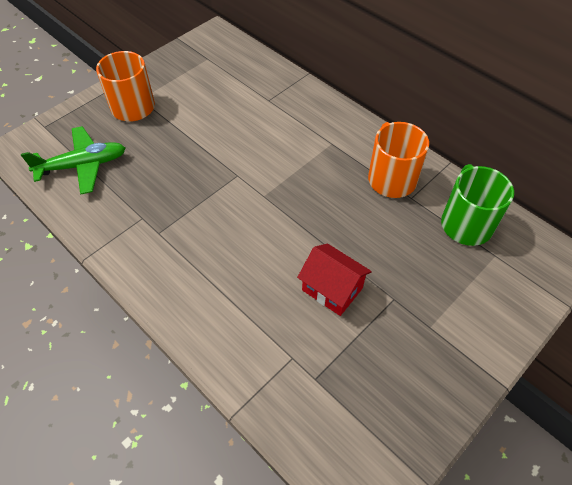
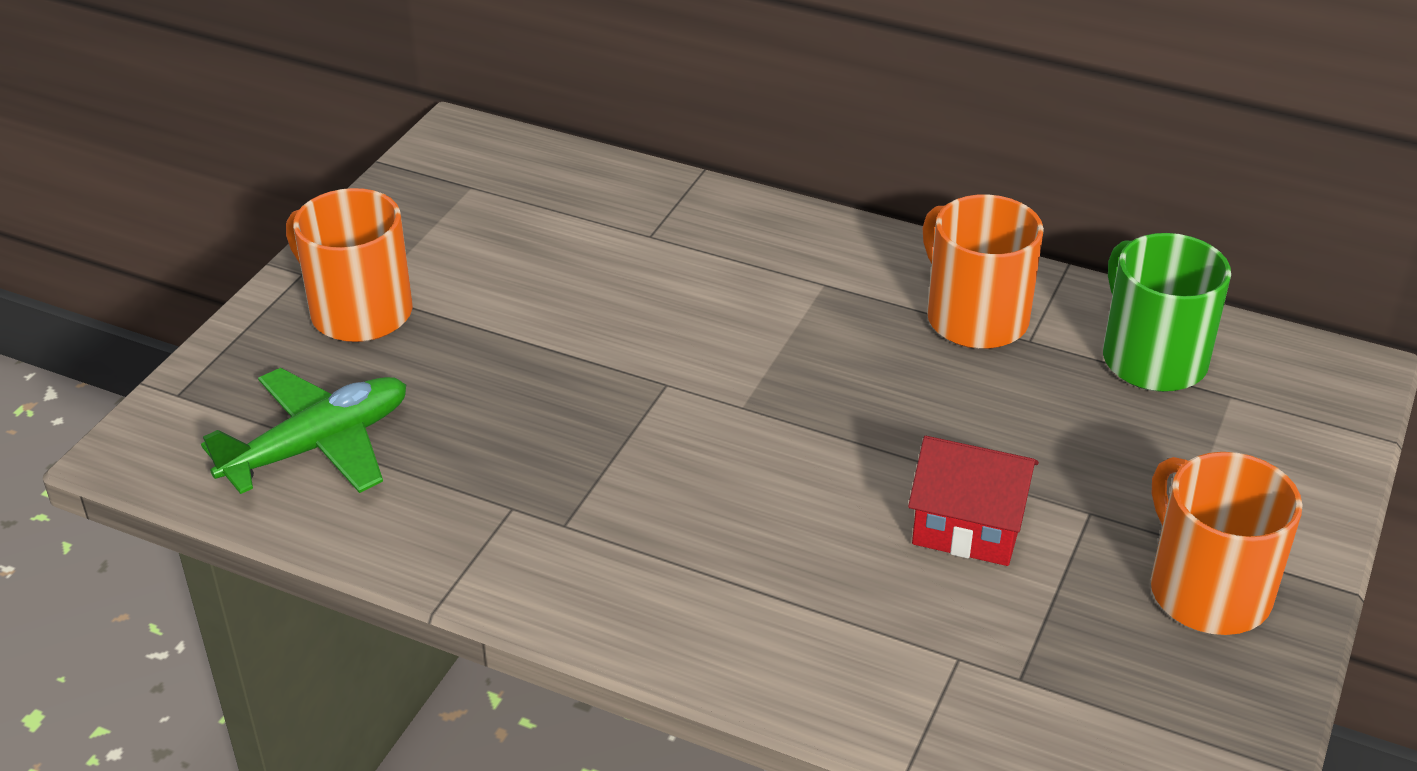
camera: 20 degrees left, 15 degrees down
none -> orange mug [1151,452,1303,635]

